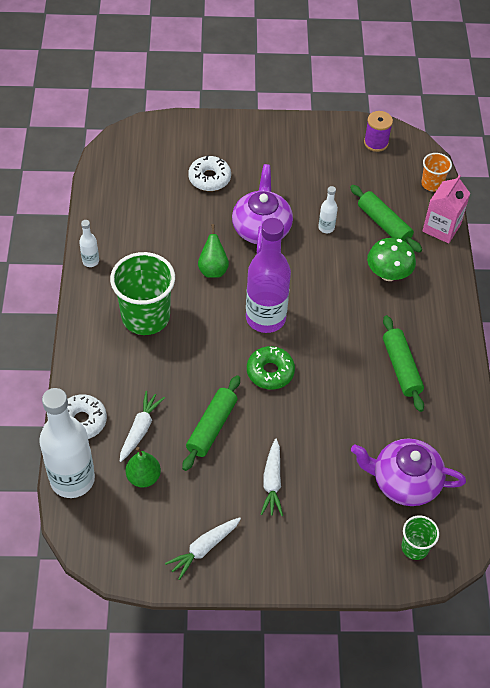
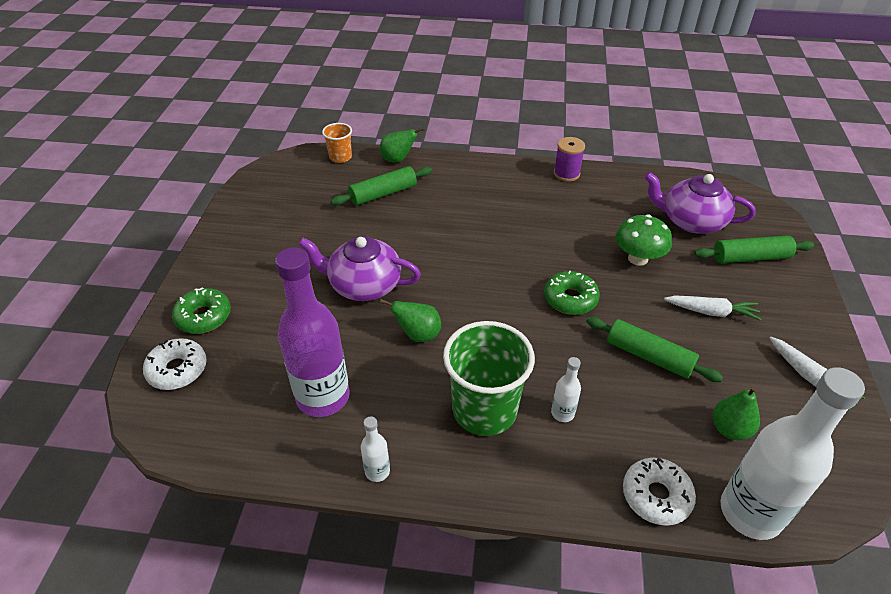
camera: 80 degrees left, 10 degrees down
white carrot [120,391,165,462] -> none
white donut [188,156,231,191] -> white donut moved to [143,338,207,390]
purple bottle [246,218,291,333] -> purple bottle moved to [275,247,350,417]
white bottle [318,186,338,233] -> white bottle moved to [551,357,581,422]
purple teapot [351,438,466,506] -> purple teapot turned 90 degrees clockwise [644,172,756,234]
purple spool [364,111,393,152] -> purple spool moved to [554,137,585,182]
green mushroom [367,238,416,281] -> green mushroom moved to [615,214,672,266]
green rolling pin [383,315,424,412] -> green rolling pin moved to [694,235,814,263]
green cup [401,515,439,560] -> none
pink carton [422,175,470,243] -> green pear [380,127,424,162]
none -> green donut [172,287,231,334]

